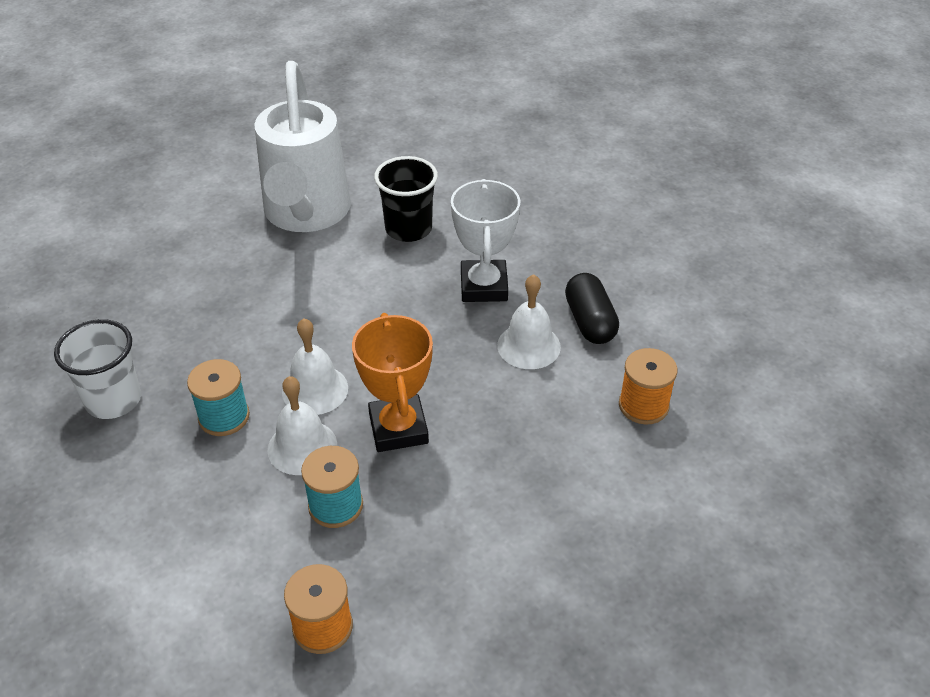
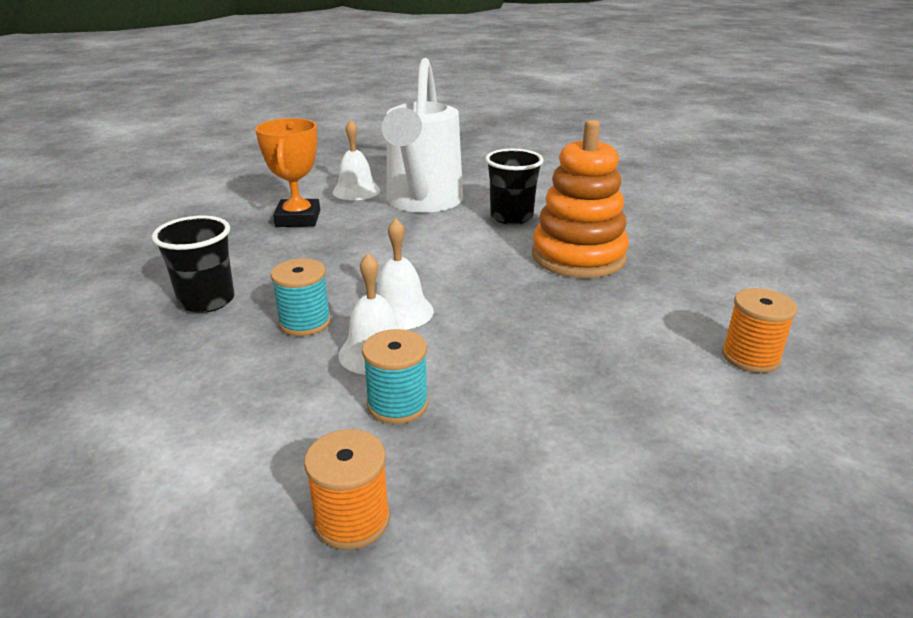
camera: 10 degrees right, 15 degrees down
white cup [54,319,141,419] -> black cup [152,216,234,313]
orange trophy [352,313,433,452] -> orange trophy moved to [255,118,320,227]
white trophy [451,179,521,302] -> orange stacking toy [532,120,629,278]
white bell [497,274,561,369] -> white bell moved to [333,120,380,200]
black capsule [565,273,619,344] -> none

